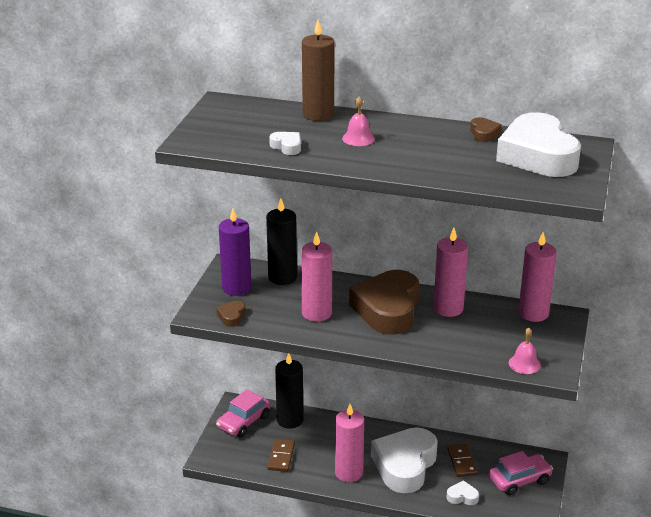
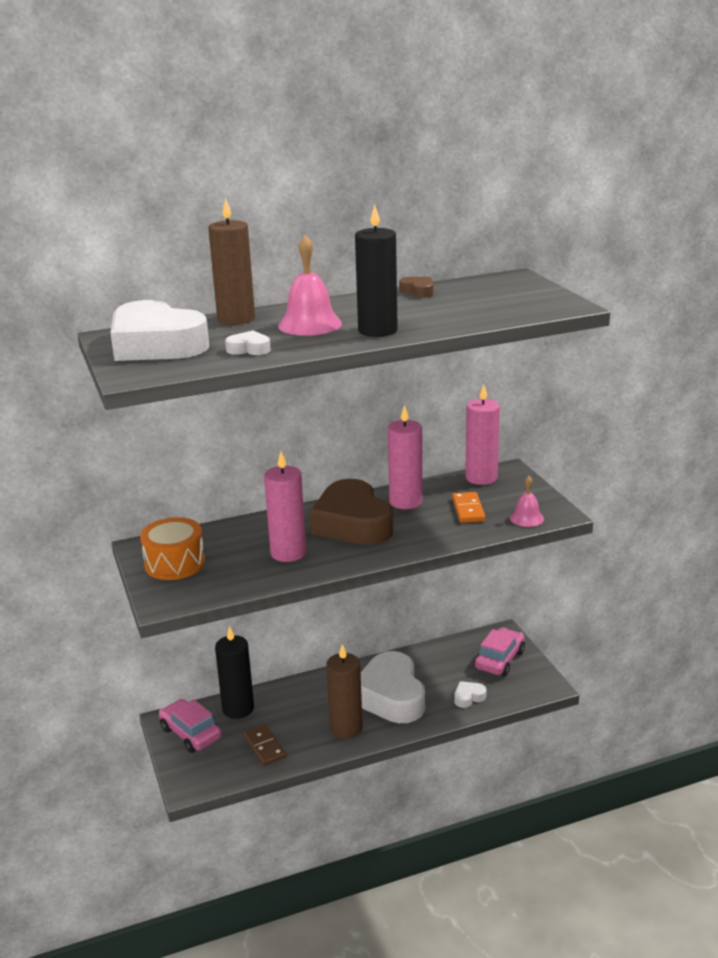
camera: 35 degrees left, 5 degrees down
brown heart [216,301,246,327] -> none
pink car [216,389,270,437] -> pink car turned 135 degrees clockwise [159,699,222,753]
purple candle [219,209,251,296] -> orange drum [140,517,205,580]
black candle [266,198,297,285] -> black candle moved to [355,205,398,337]
pink candle [335,404,364,482] -> brown candle [326,644,363,739]
pink bell [342,96,375,146] -> pink bell [278,235,342,336], size x1.66
brown domino [447,444,478,477] -> none
white heart [496,112,581,177] -> white heart moved to [110,300,210,361]
none -> orange domino [452,492,485,523]

